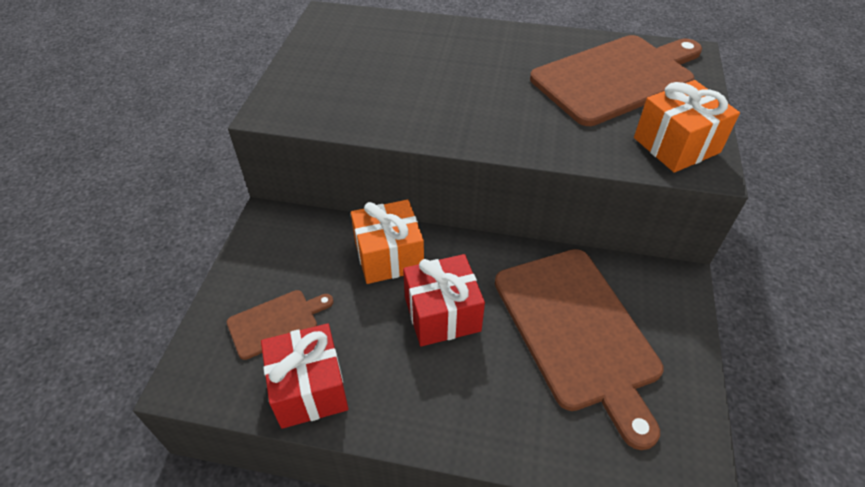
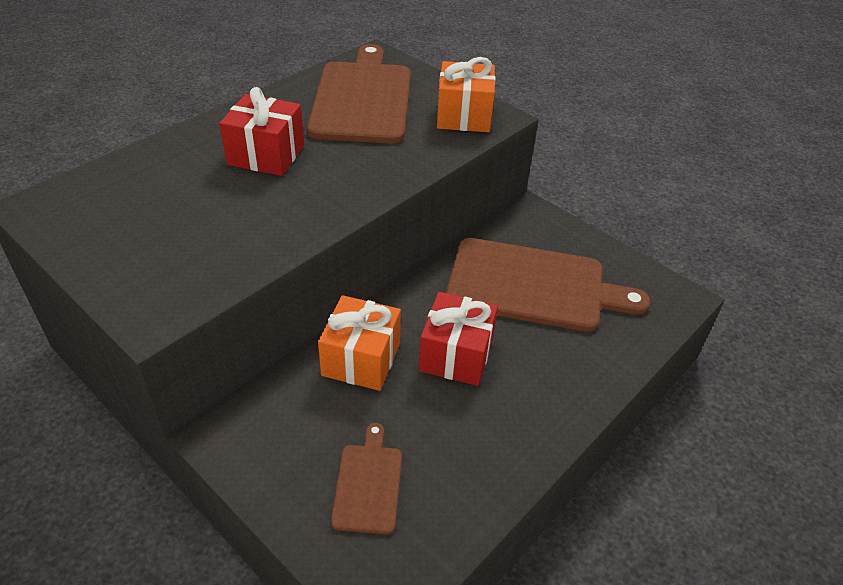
camera: 60 degrees left, 5 degrees down
red gift [261,323,349,429] -> red gift moved to [219,87,304,176]

